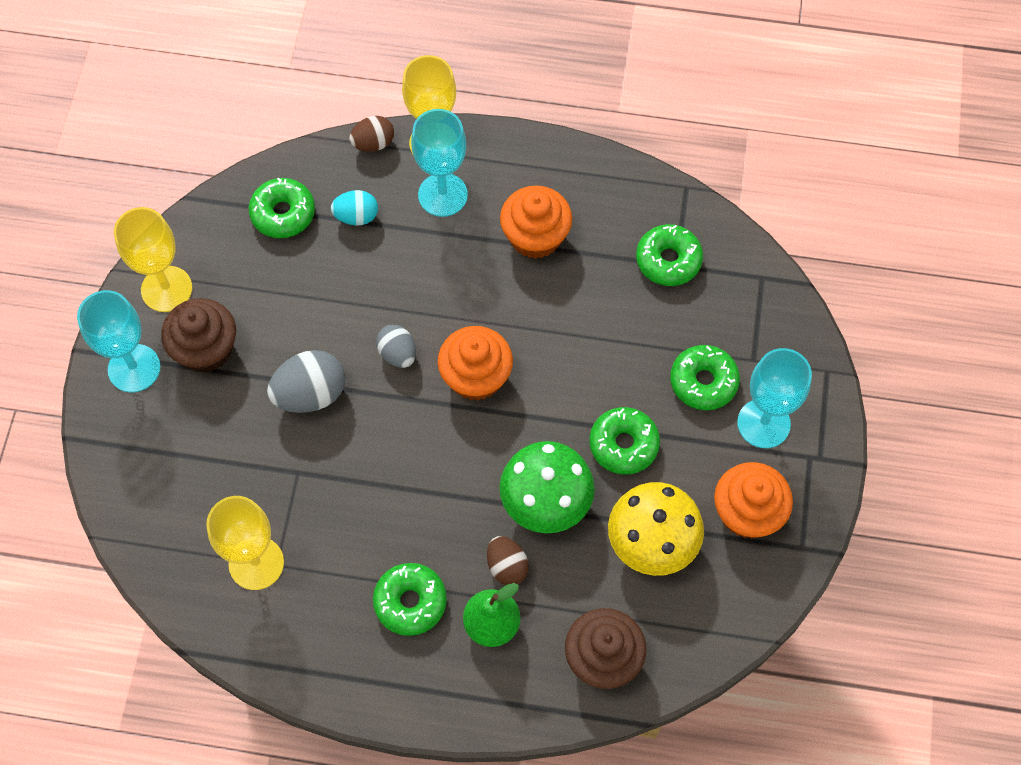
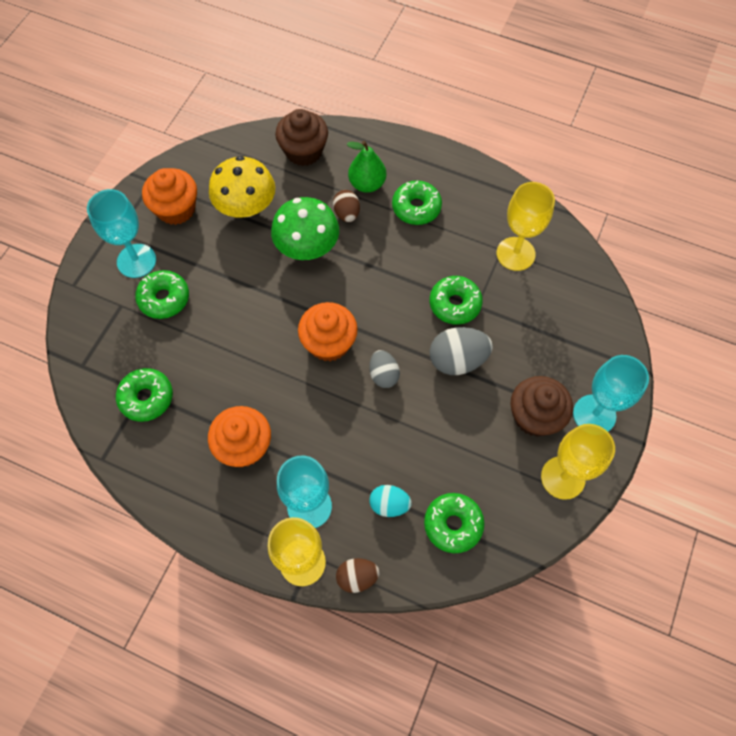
camera: 165 degrees left, 0 degrees up
green donut [589,407,660,475] -> green donut moved to [430,276,483,325]

